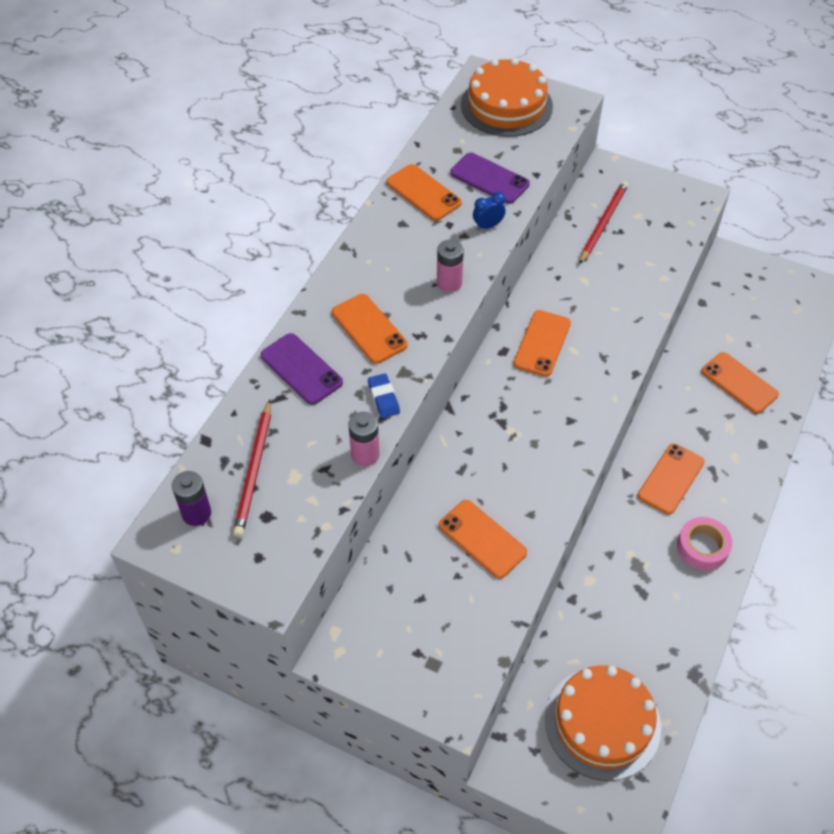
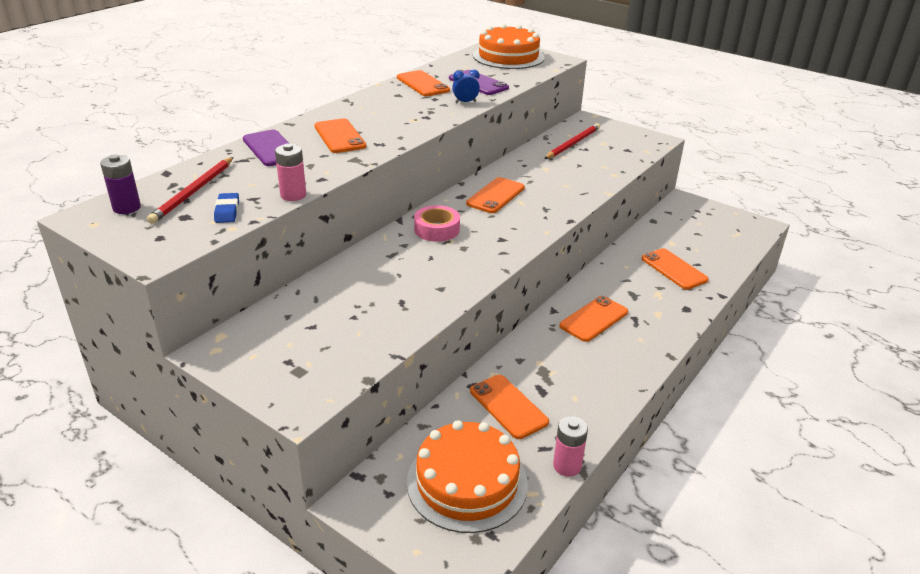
camera: 10 degrees right, 20 degrees down
blue eraser [368,373,400,418] -> blue eraser moved to [214,193,239,223]
pink battery [437,239,464,292] -> pink battery moved to [553,416,588,477]
orange phone [439,500,527,579] -> orange phone moved to [470,375,549,439]
pink tape [677,517,732,571] -> pink tape moved to [414,205,460,242]

